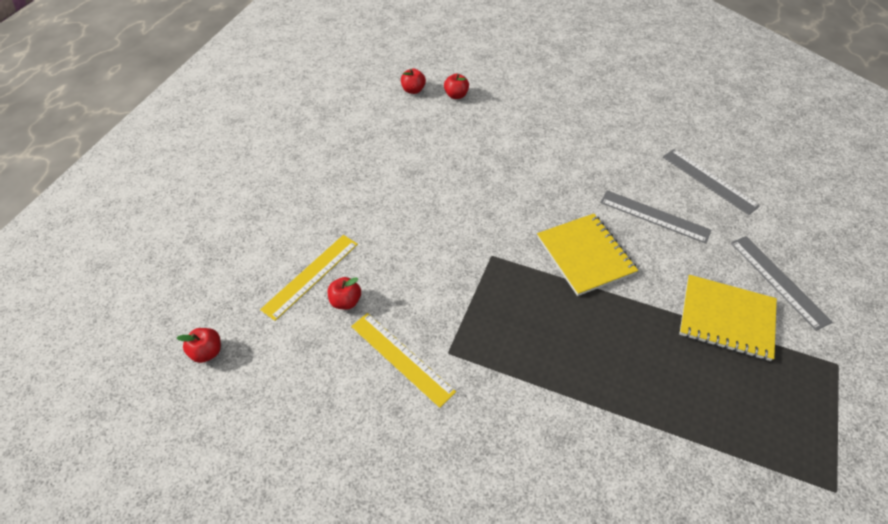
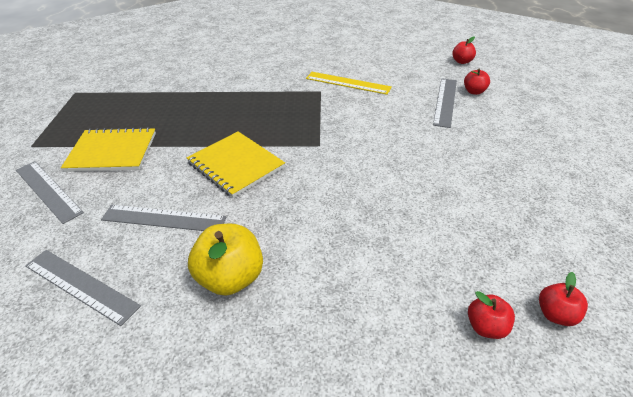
camera: 160 degrees right, 10 degrees down
yellow ruler [260,235,358,321] -> grey ruler [433,78,457,128]
red apple [328,277,361,309] -> red apple moved to [464,69,490,95]
none -> yellow apple [188,224,263,296]

